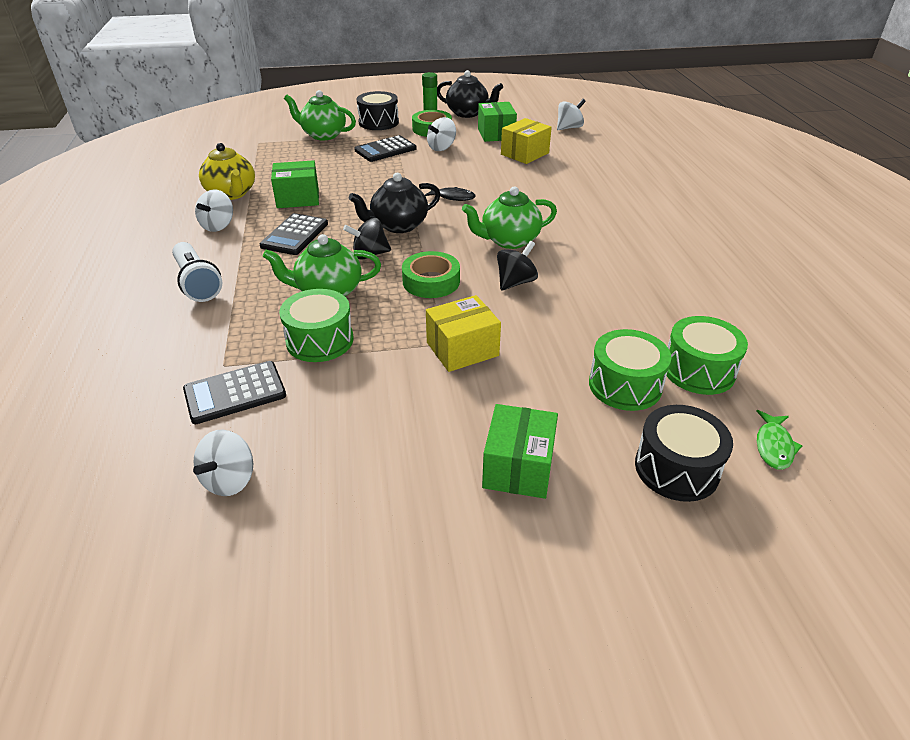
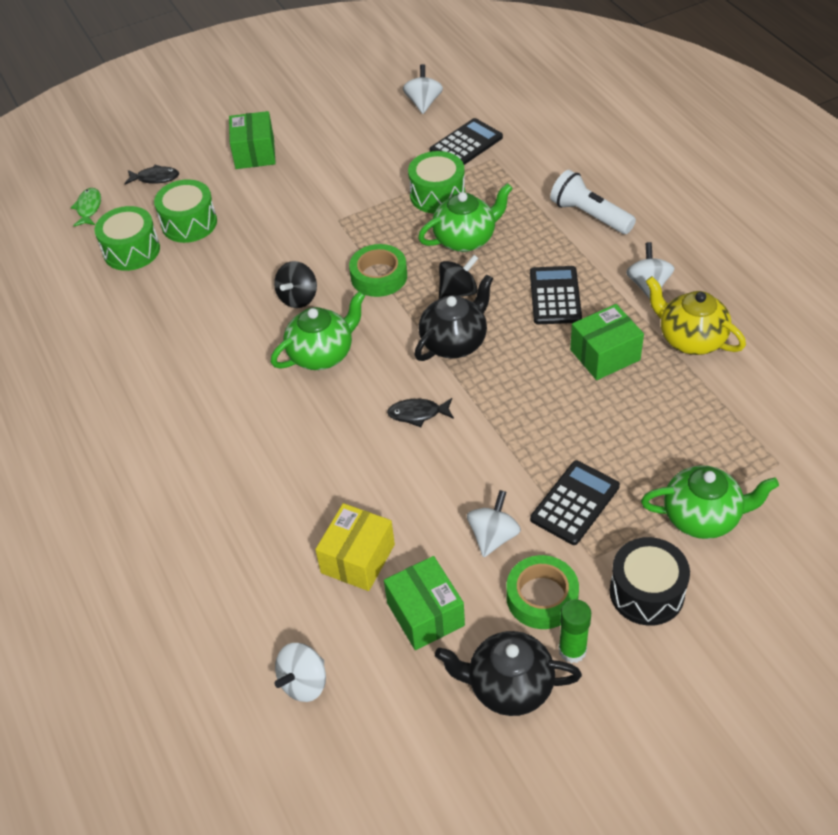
camera: 165 degrees right, 10 degrees up
yellow box [426,295,501,372] -> none
black drum [635,405,733,502] -> black fish [124,165,179,184]

